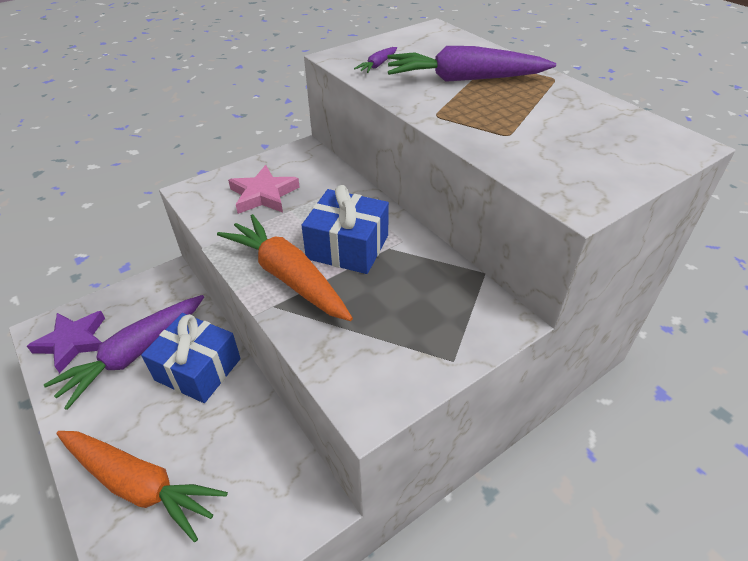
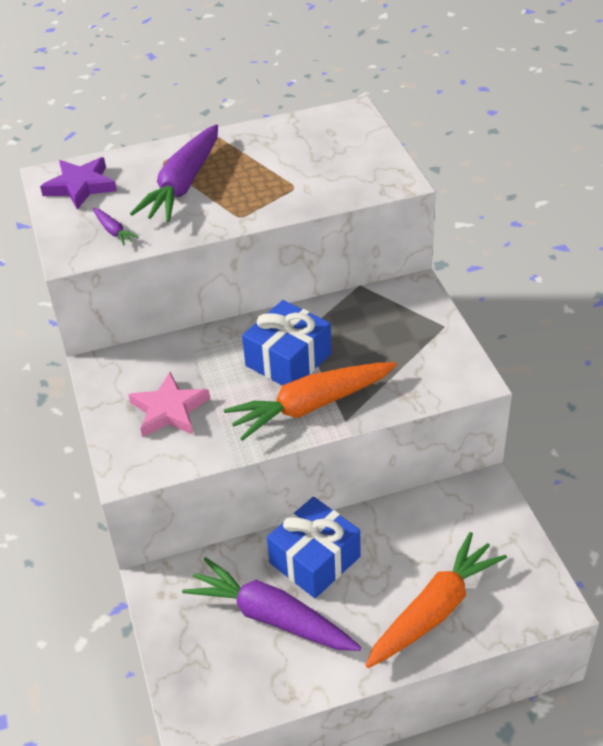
camera: 70 degrees left, 0 degrees up
purple star [27,311,105,373] -> purple star moved to [40,157,117,210]
purple carrot [44,295,204,410] -> purple carrot turned 150 degrees clockwise [182,557,361,651]

